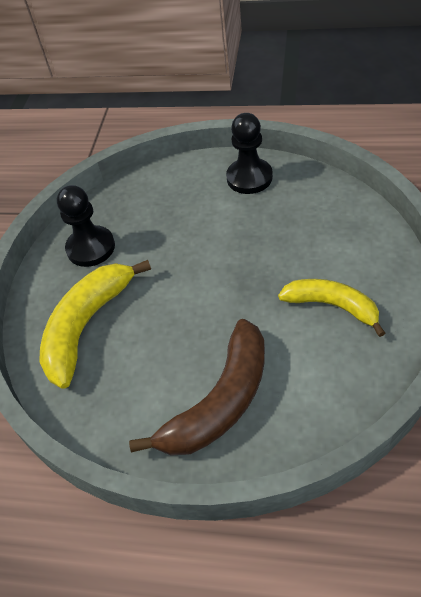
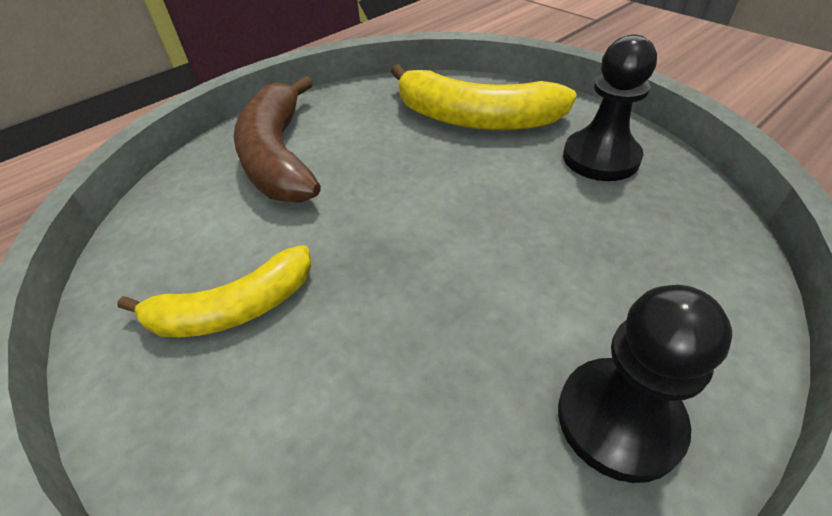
camera: 125 degrees right, 5 degrees down
yellow banana [39,260,151,389] -> yellow banana turned 135 degrees clockwise [391,64,577,130]

